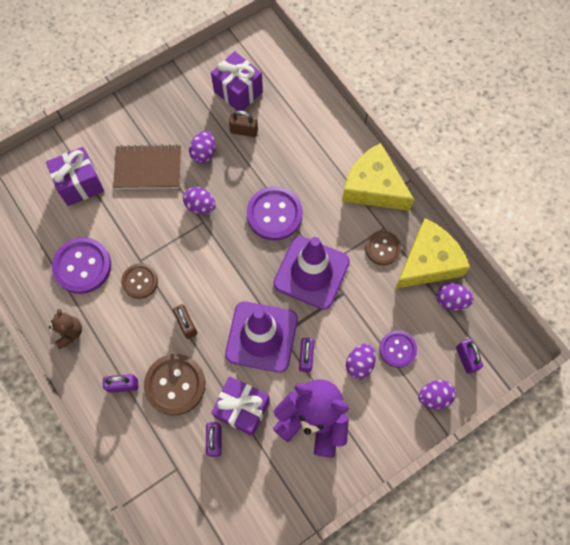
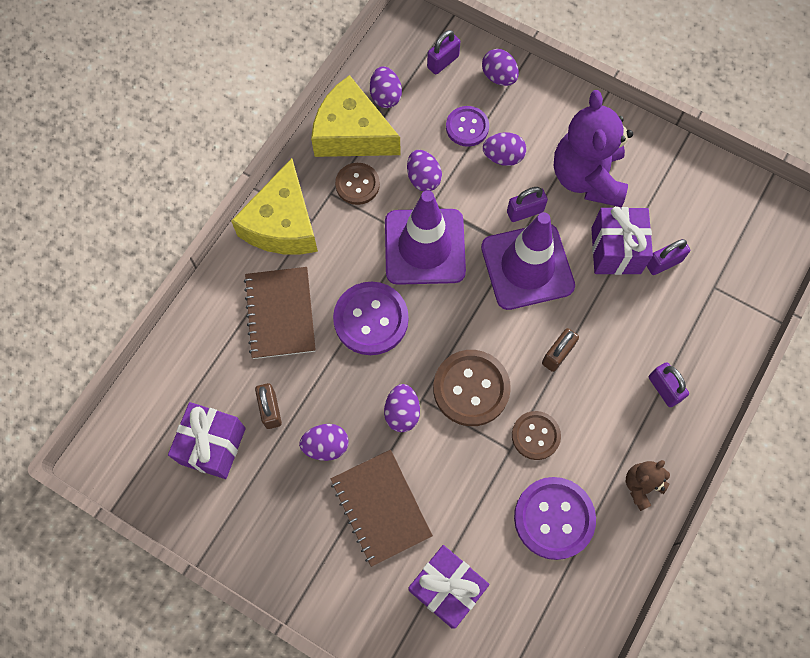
camera: 115 degrees left, 0 degrees up
brown button [144,354,205,415] -> brown button moved to [433,350,511,426]
none -> brown notebook [244,267,316,359]
none -> purple egg [407,150,442,191]

